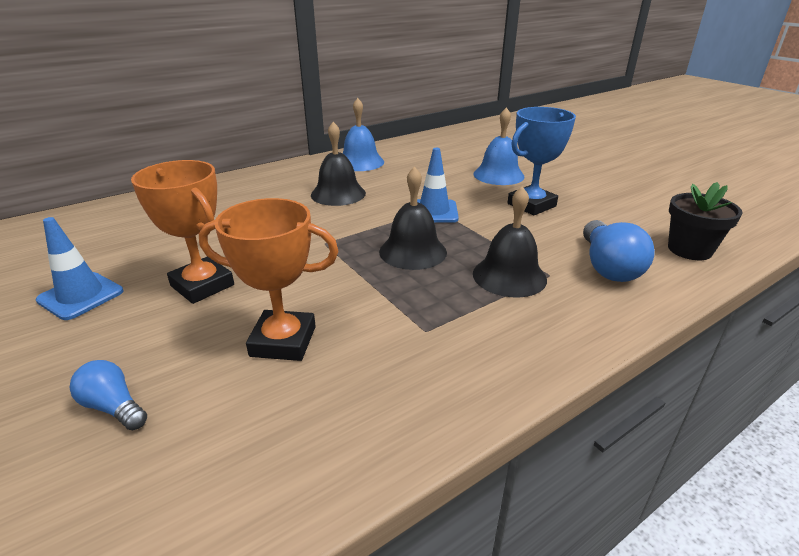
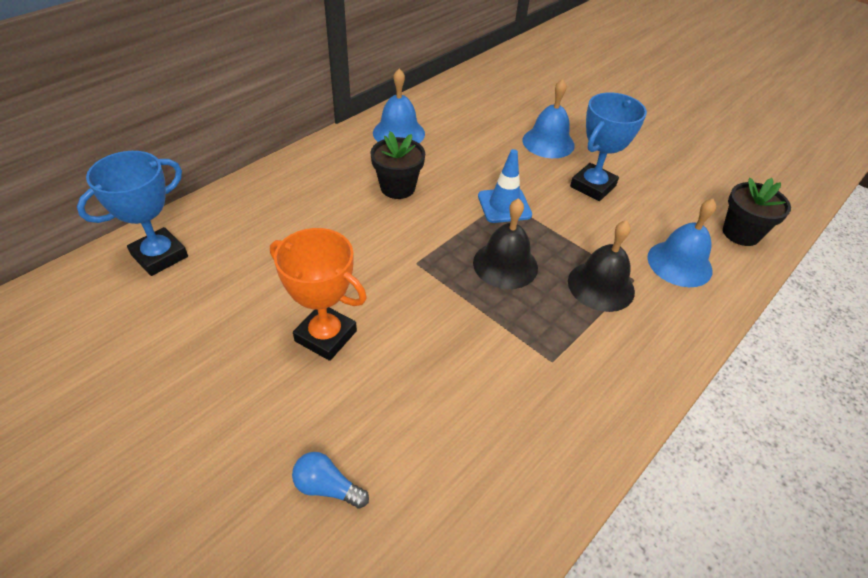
camera: 15 degrees left, 15 degrees up
blue traffic cone [36,217,123,320] -> none
orange trophy [199,198,339,361] -> none
black bell [311,122,366,206] -> black flower pot [370,131,425,199]
blue light bulb [583,220,655,282] -> blue bell [647,199,716,287]
none -> blue trophy [77,151,188,276]

